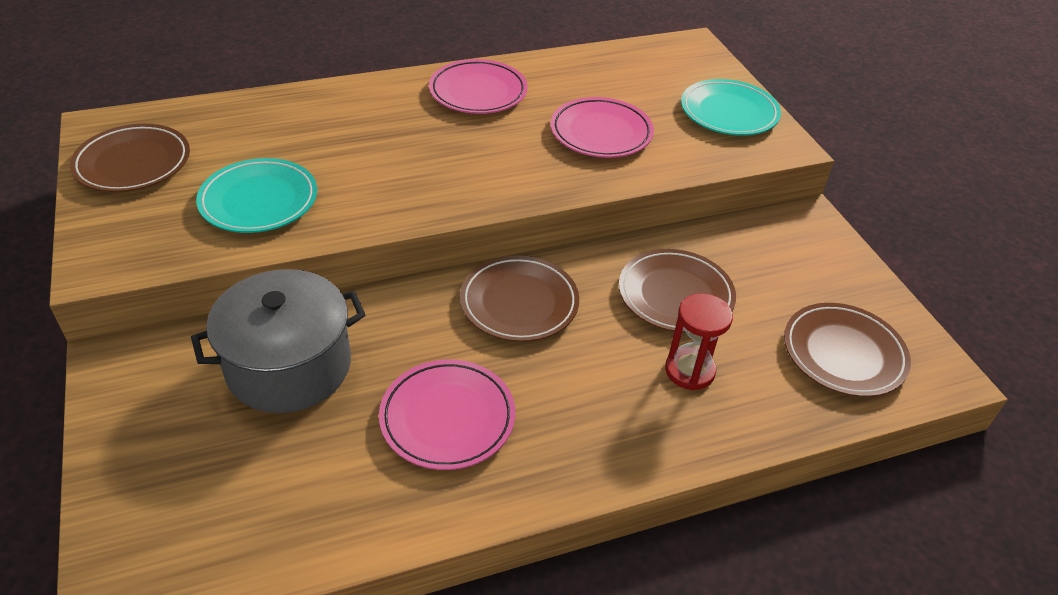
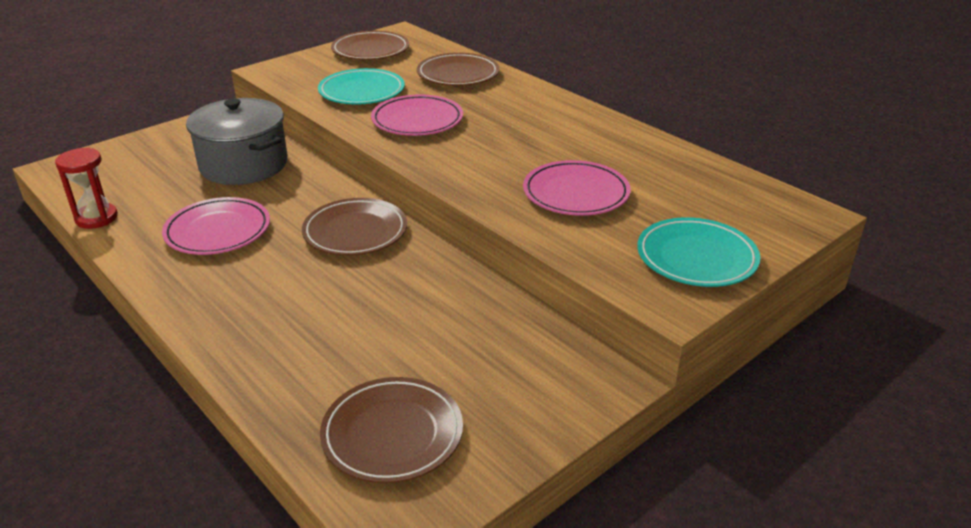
camera: 70 degrees right, 10 degrees down
pink plate [429,59,528,114] -> pink plate moved to [371,94,463,136]
brown plate [619,249,736,333] -> brown plate moved to [417,53,499,86]
red hourglass [665,293,733,390] -> red hourglass moved to [55,147,118,229]

